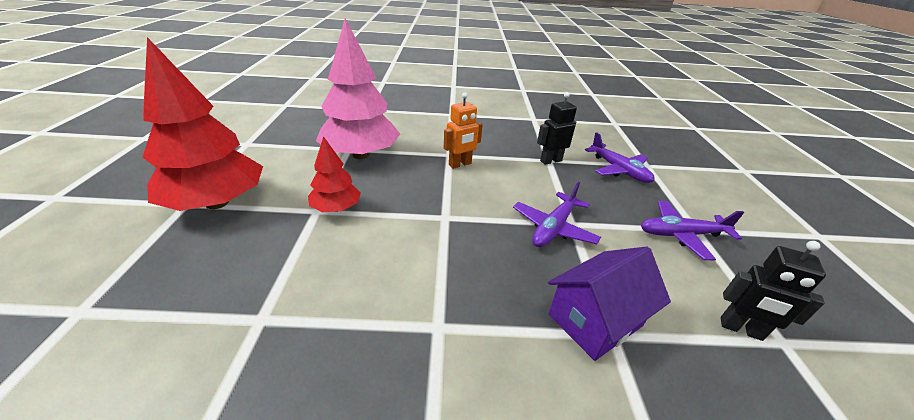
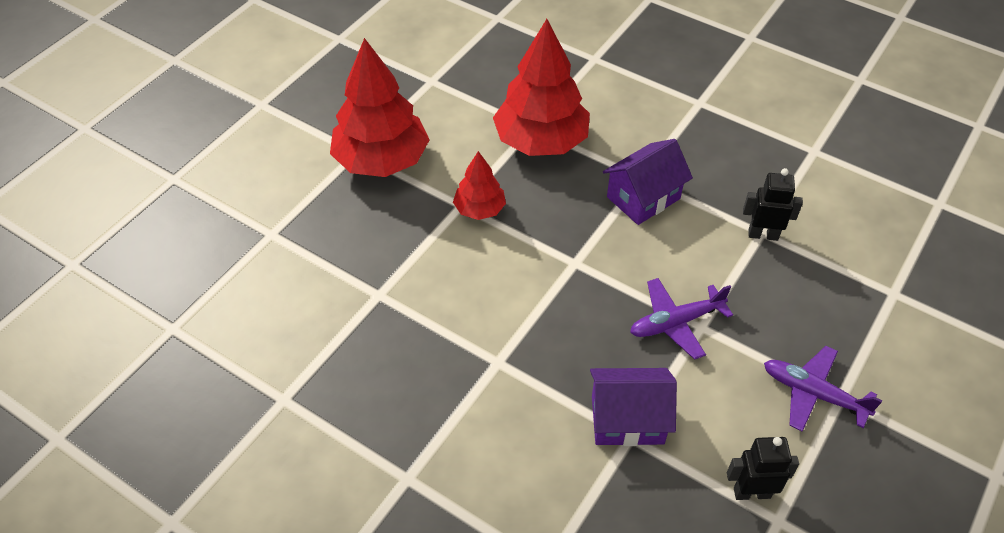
camera: 35 degrees right, 15 degrees up
pink tree [316,18,400,159] -> red tree [493,19,590,156]
orange robot [444,92,483,169] -> purple house [603,139,693,225]
purple plane [585,132,654,183] -> none
black robot [721,241,826,341] -> black robot turned 120 degrees clockwise [727,437,799,500]

